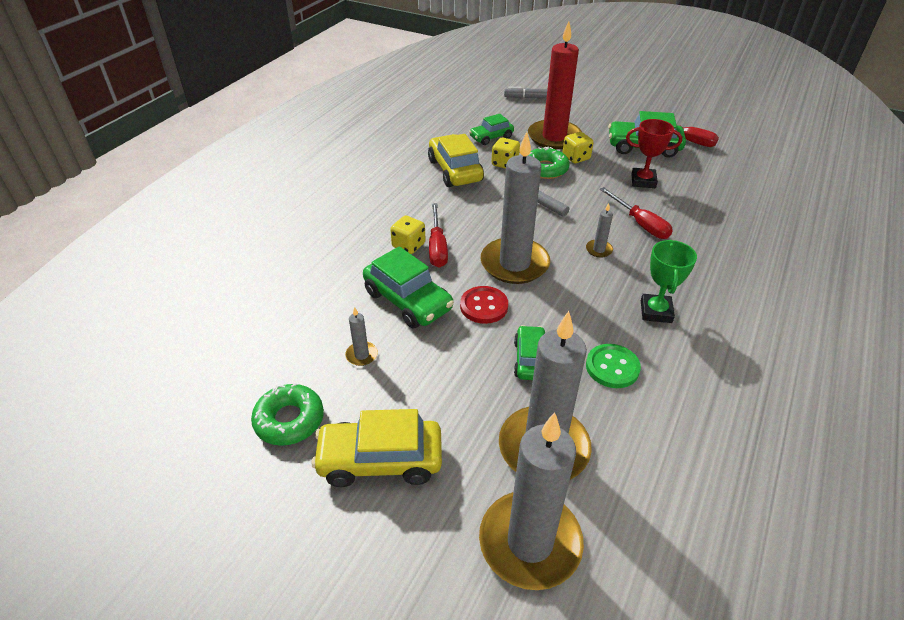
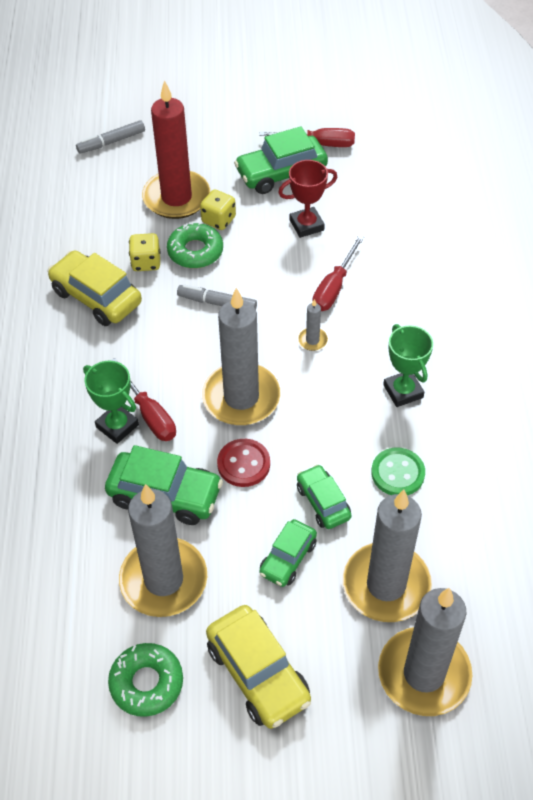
camera: 30 degrees left, 10 degrees up
yellow car [311,409,442,487] -> yellow car turned 90 degrees counterclockwise [206,605,311,729]
grey candle [345,307,378,366] -> grey candle [119,484,207,617], size x2.50
yellow dice [390,216,426,254] -> green trophy [83,361,139,444]
green car [469,114,514,145] -> green car moved to [259,519,317,587]
red screwdriver [600,187,673,239] -> red screwdriver turned 90 degrees clockwise [313,235,364,311]

